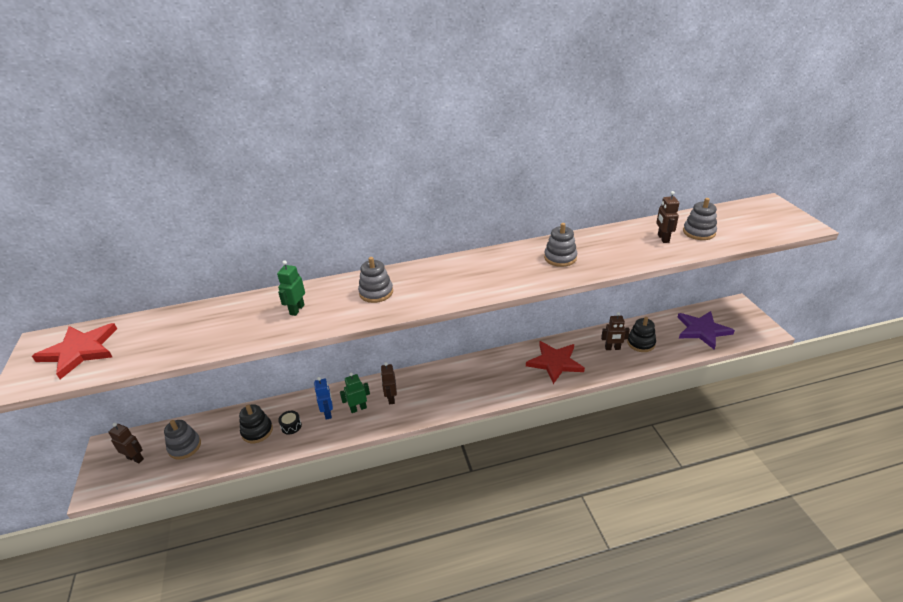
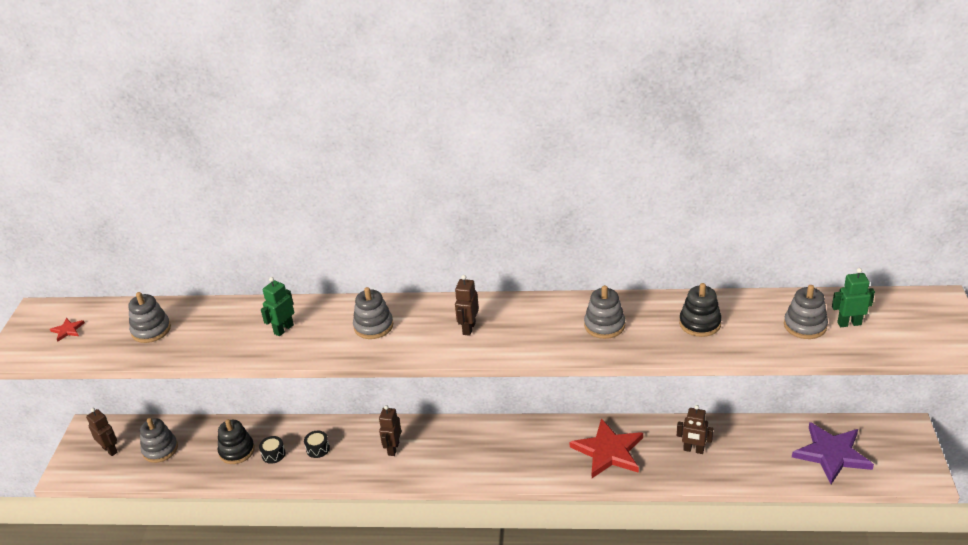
camera: 20 degrees right, 0 degrees up
red star [32,323,117,379] -> red star [50,318,85,342], size x0.42
blue robot [314,377,333,420] -> black drum [304,431,330,458]
green robot [340,372,370,413] -> green robot moved to [832,268,875,327]
black stacking toy [627,317,656,352] -> black stacking toy moved to [679,283,722,337]
brown robot [656,191,679,243] -> brown robot moved to [455,275,479,336]
none -> grey stacking toy [128,292,171,343]

